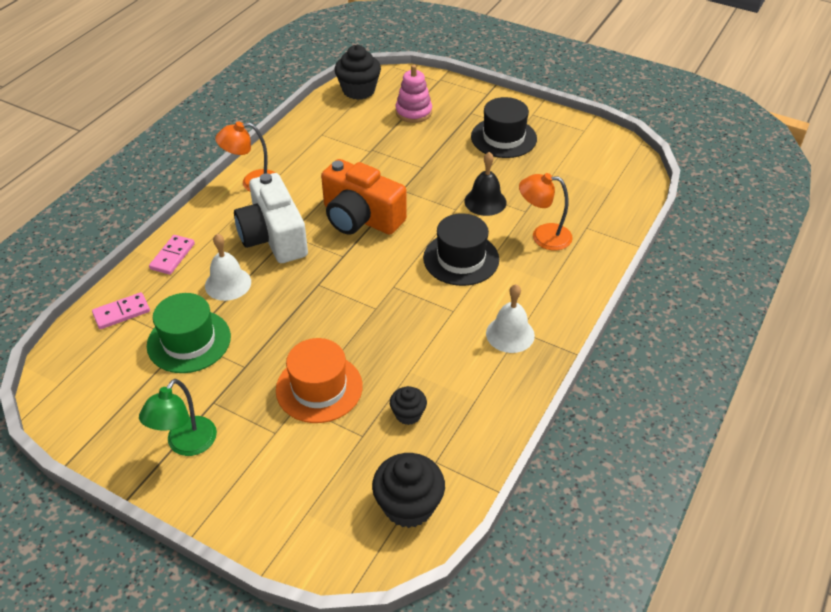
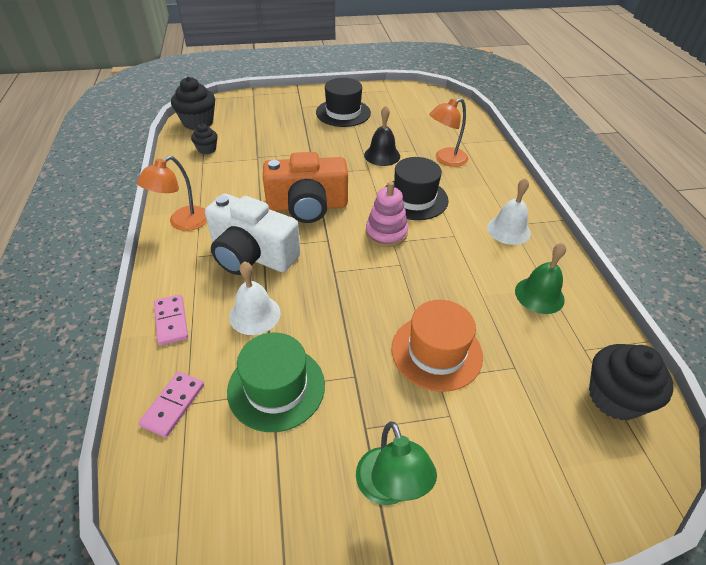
camera: 40 degrees left, 0 degrees up
black cupcake [390,386,427,425] -> black cupcake moved to [191,124,218,154]
pink stacking toy [396,65,432,123] -> pink stacking toy moved to [366,181,408,247]
none -> green bell [515,243,566,314]

